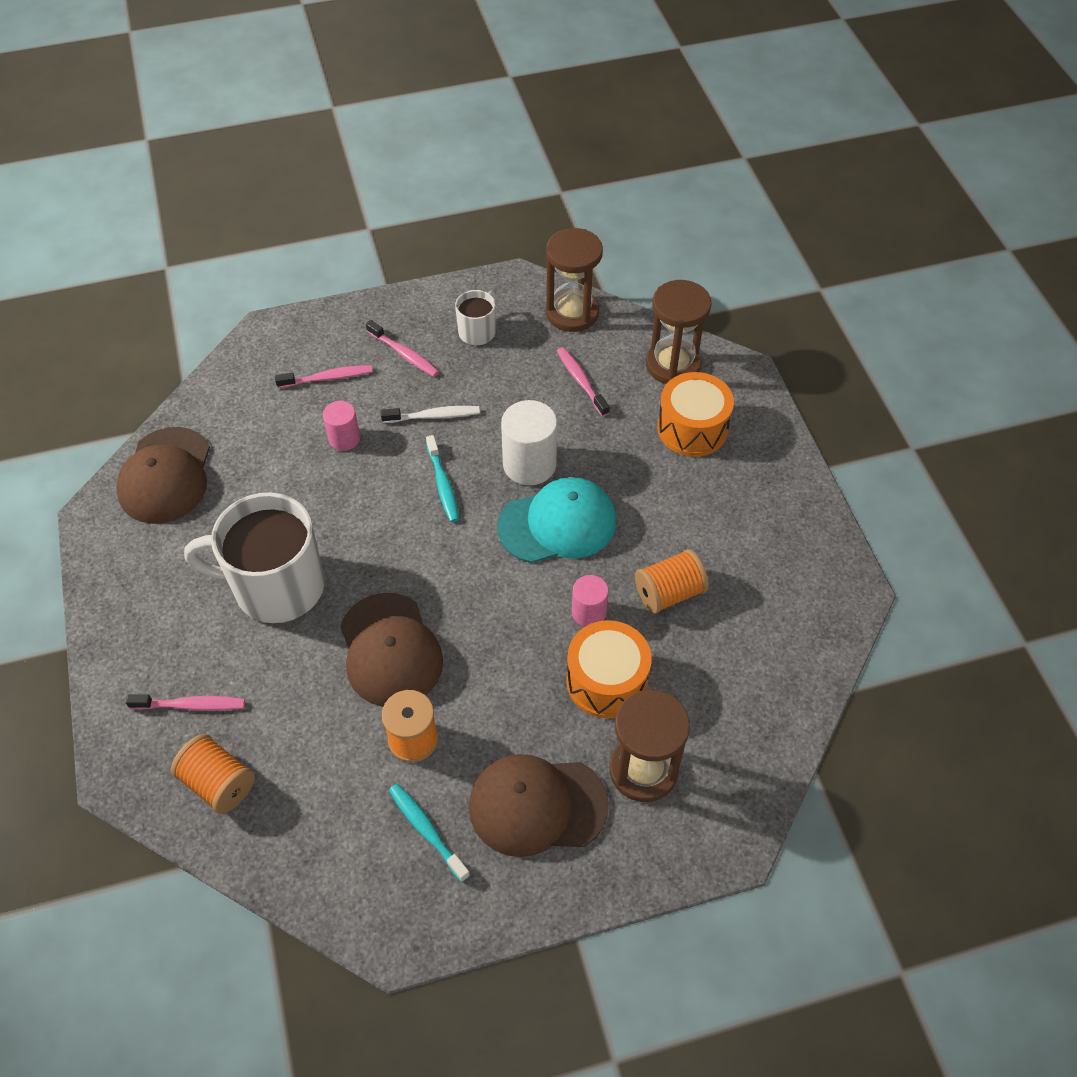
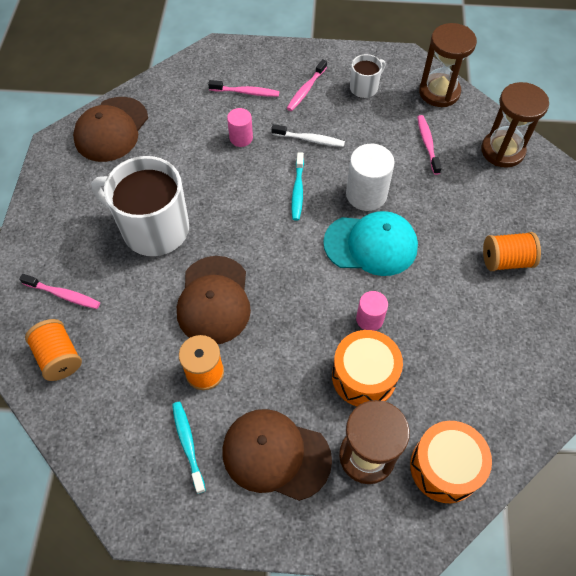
camera: 20 degrees right, 5 degrees up
pink toothbrush [366,320,439,377] -> pink toothbrush turned 60 degrees clockwise [287,59,327,111]
orange spool [635,549,709,614] -> orange spool moved to [483,232,541,271]
orange drum [657,372,734,457] -> orange drum moved to [410,421,492,503]

